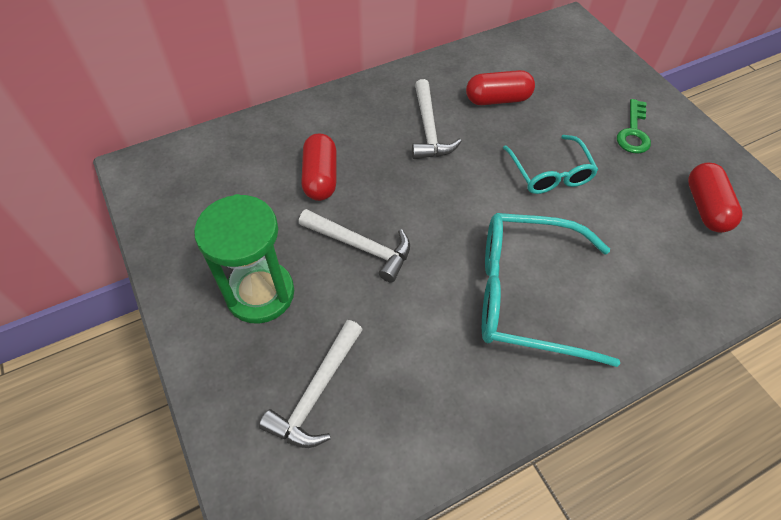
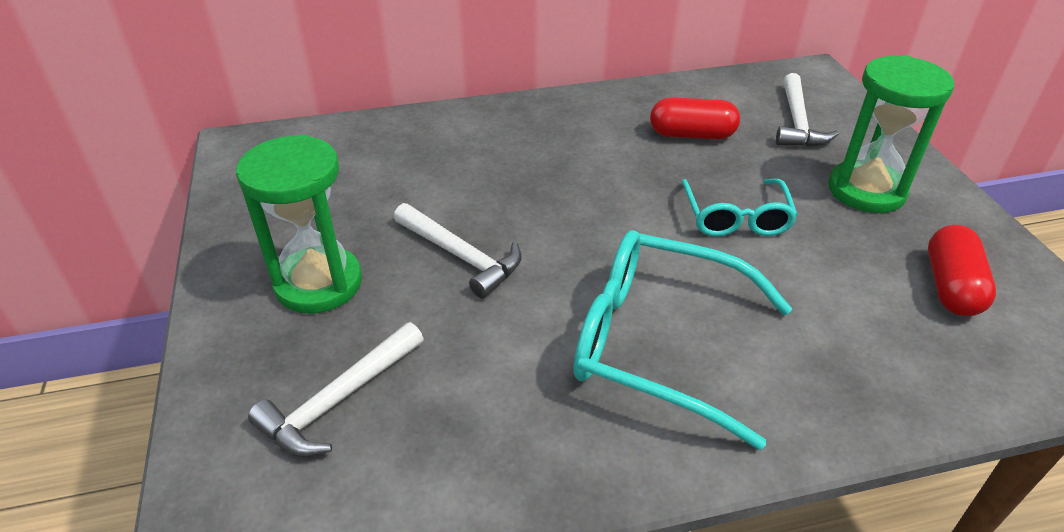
camera: 15 degrees right, 15 degrees down
red capsule [301,133,336,201] -> none
white hammer [412,79,462,159] -> white hammer moved to [776,73,839,147]
green key [617,99,651,154] -> green hourglass [828,55,954,213]

